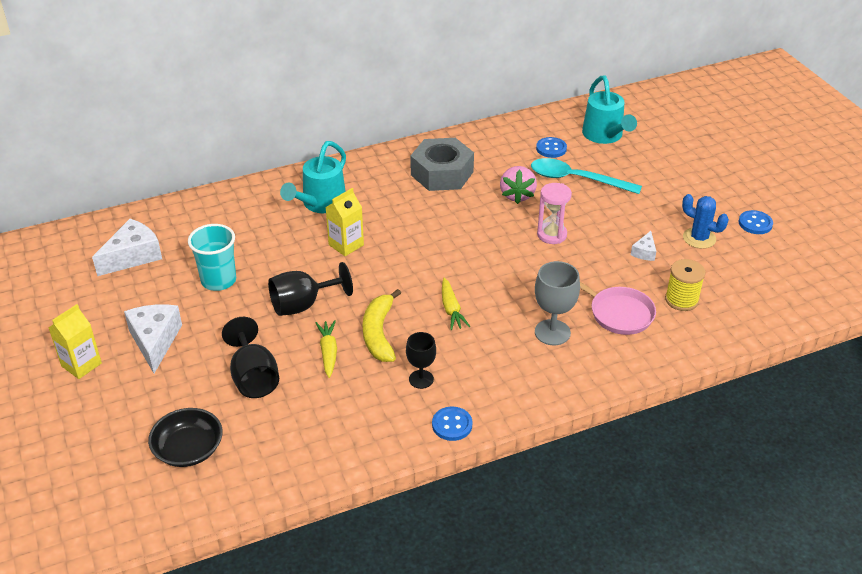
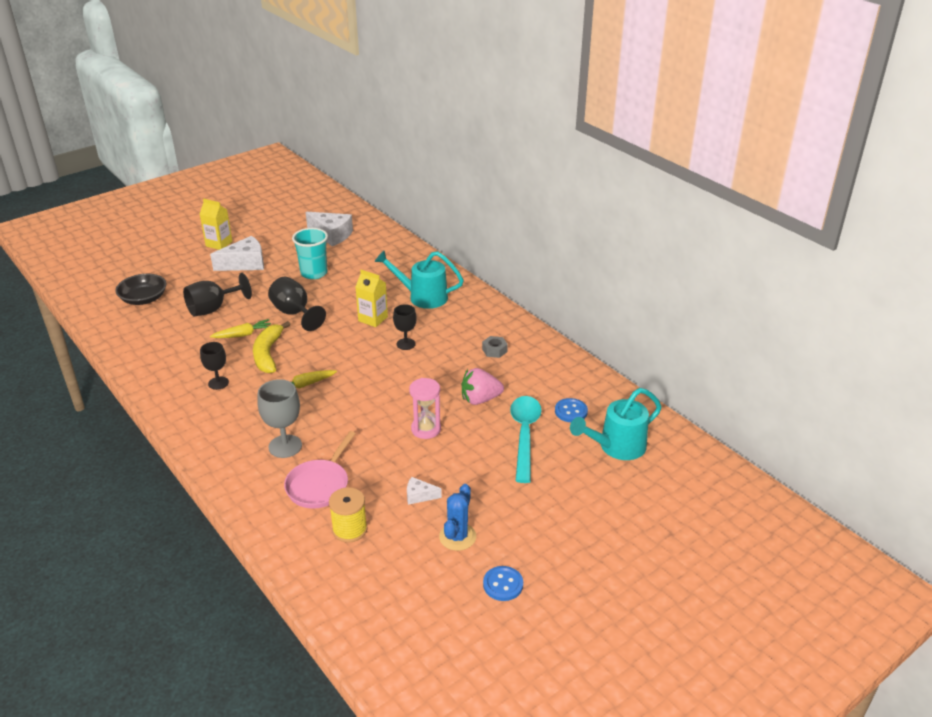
camera: 75 degrees right, 5 degrees down
yellow banana [362,289,401,362] -> yellow banana turned 75 degrees counterclockwise [253,321,291,373]
grey nut [410,138,474,191] -> grey nut [482,336,508,358], size x0.42
blue button [432,406,473,441] -> none
none -> black goblet [393,304,417,350]

